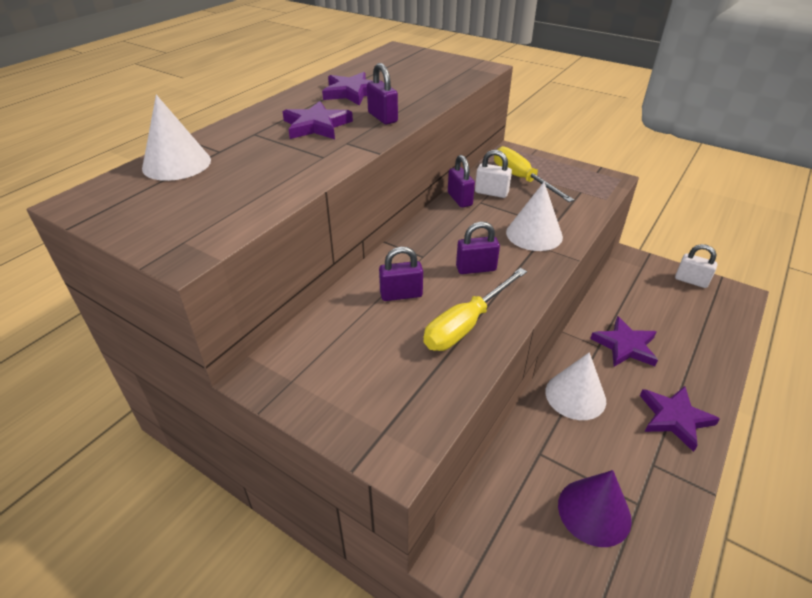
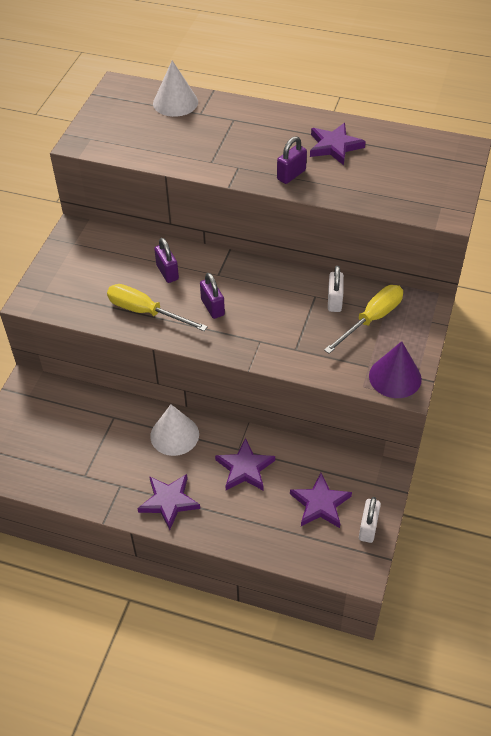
camera: 75 degrees right, 10 degrees up
purple star [283,101,353,139] -> purple star moved to [290,473,352,528]
purple padlock [448,155,475,208] -> none
white cone [506,182,563,251] -> none
purple cone [558,470,632,547] -> purple cone moved to [369,341,422,398]

